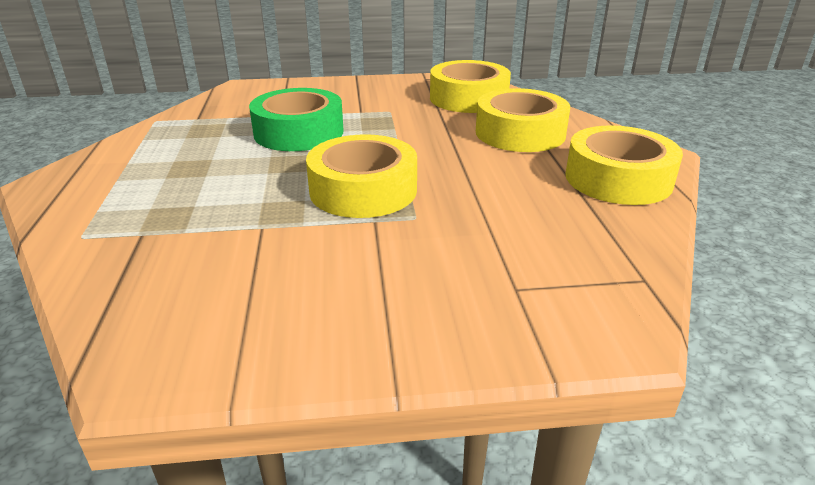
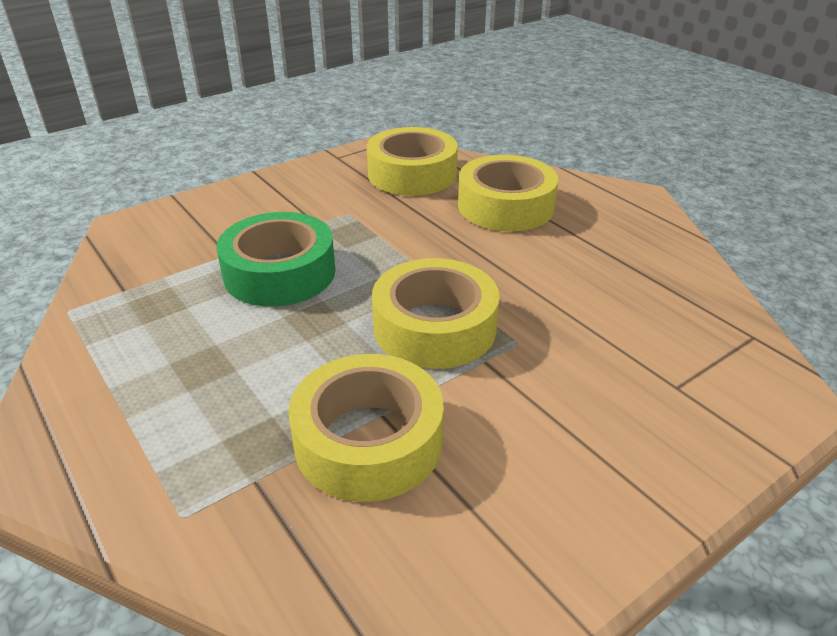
camera: 30 degrees left, 5 degrees up
yellow tape [565,125,683,205] -> yellow tape moved to [288,354,444,502]

